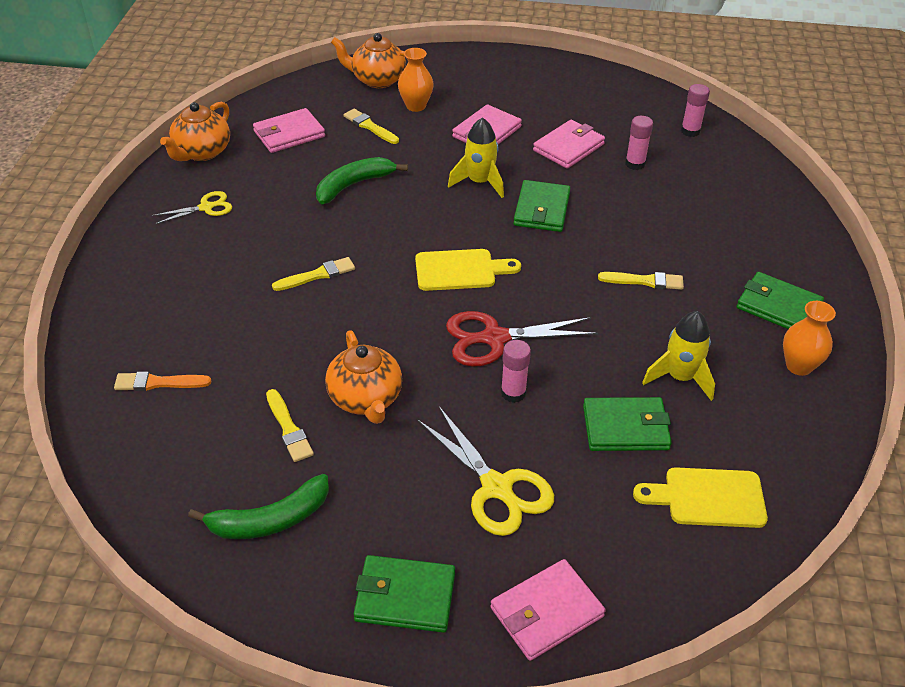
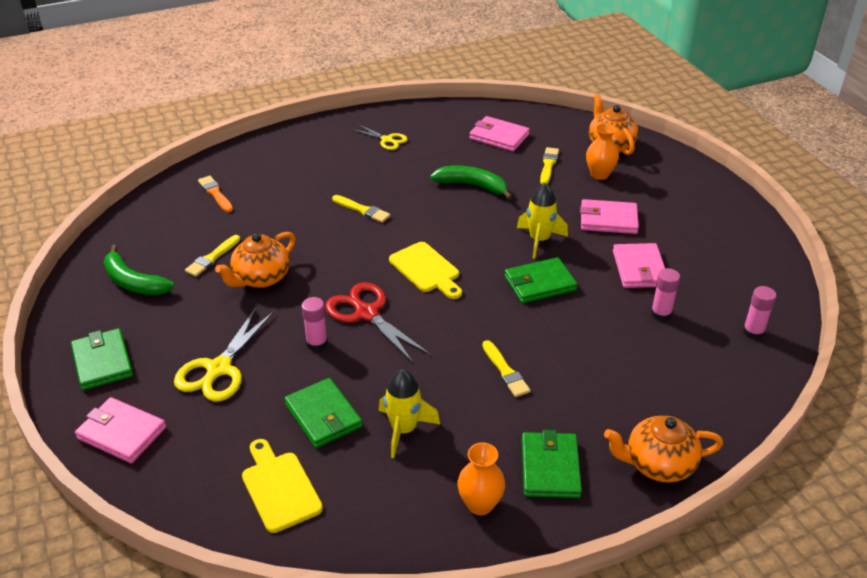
camera: 60 degrees right, 5 degrees down
orange teapot [160,102,230,161] -> orange teapot moved to [604,416,723,482]
pink wallet [533,120,605,169] -> pink wallet turned 75 degrees clockwise [613,243,665,288]

